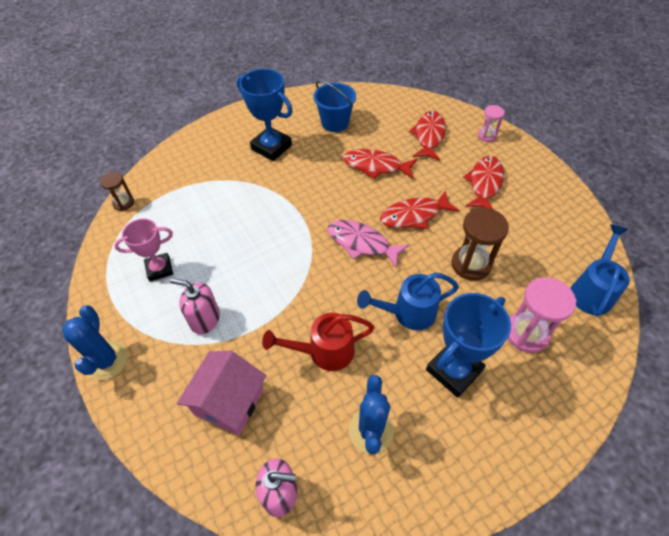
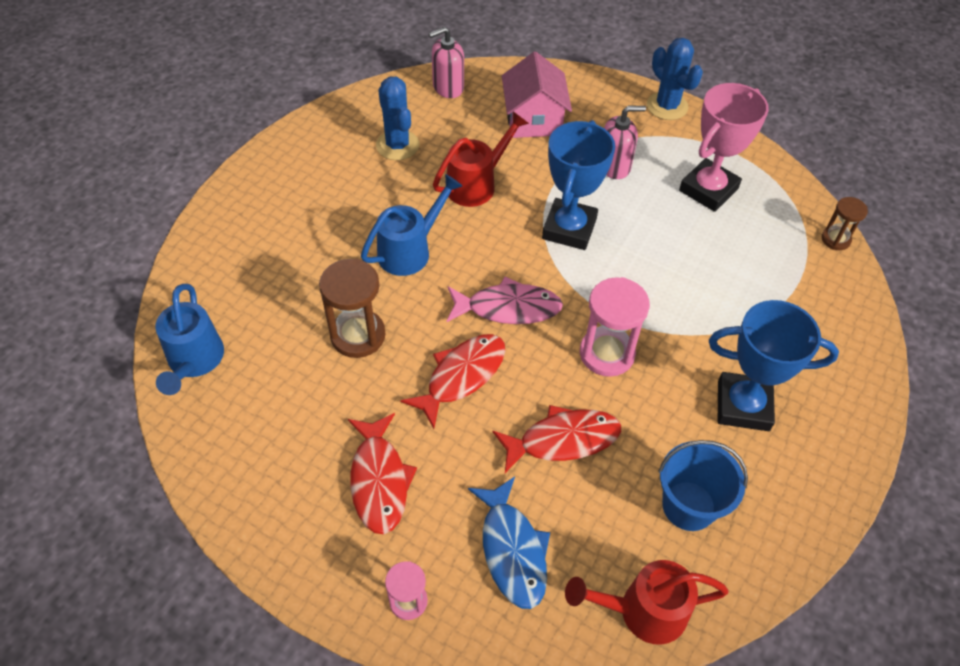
camera: 150 degrees right, 0 degrees up
pink trophy [114,218,173,282] -> pink trophy [679,83,769,212], size x1.50
red fish [409,111,446,161] -> blue fish [468,476,550,609]
blue trophy [426,293,511,398] -> blue trophy moved to [542,120,615,250]
pink hourglass [508,277,577,353] -> pink hourglass moved to [580,277,650,377]
none -> red watering can [565,560,729,645]

